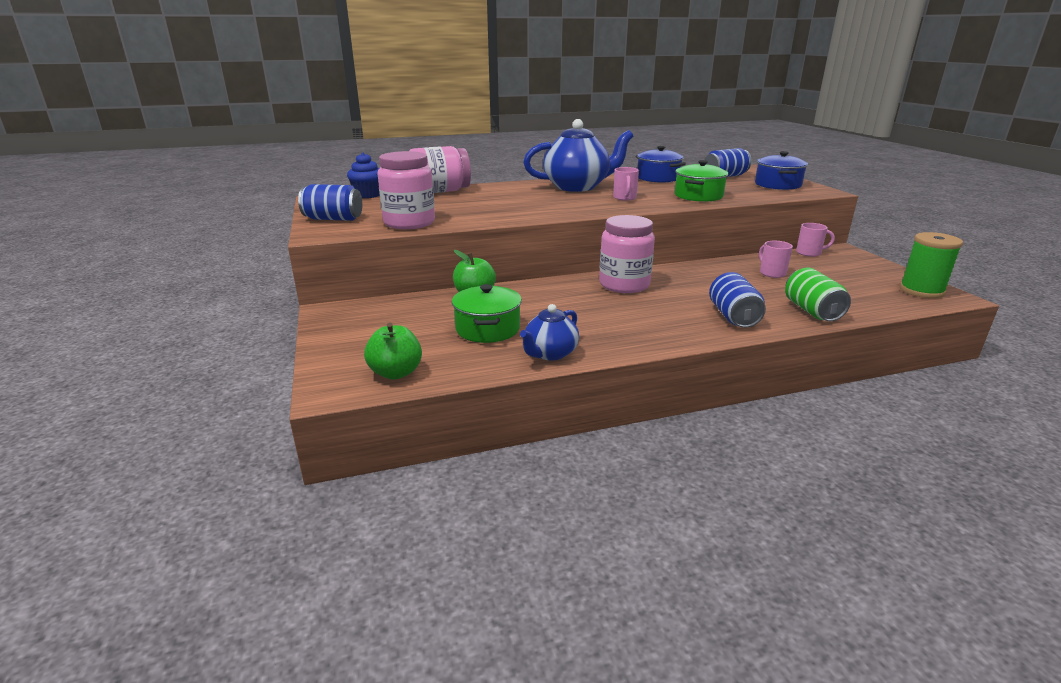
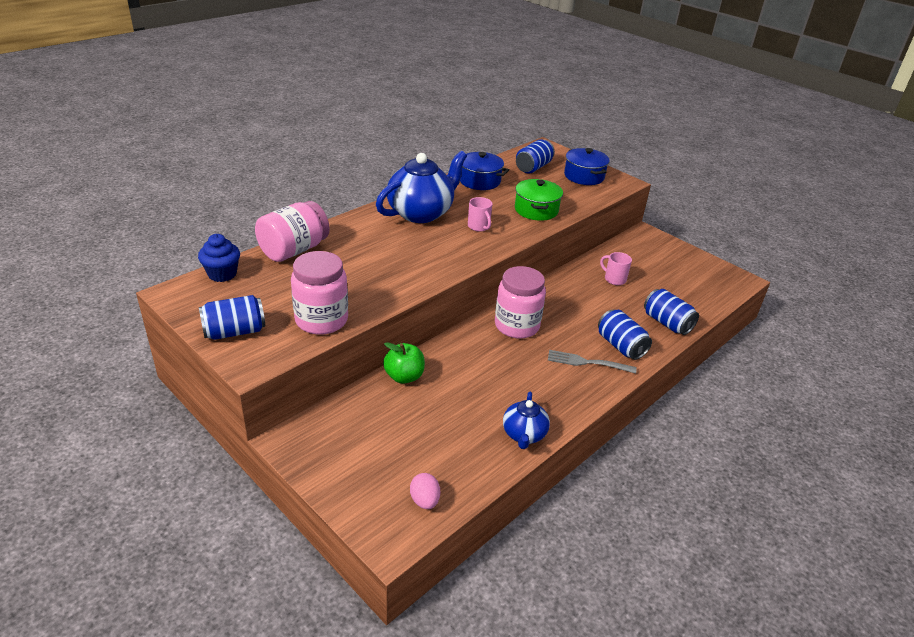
camera: 30 degrees left, 10 degrees up
green apple [364,323,422,379] -> pink egg [410,473,440,509]
green pot [452,284,522,343] -> none
green can [785,267,851,321] -> blue can [644,289,699,335]
pink mug [796,223,835,257] -> none
green spool [900,232,963,298] -> none
none -> grey fork [548,350,637,374]

